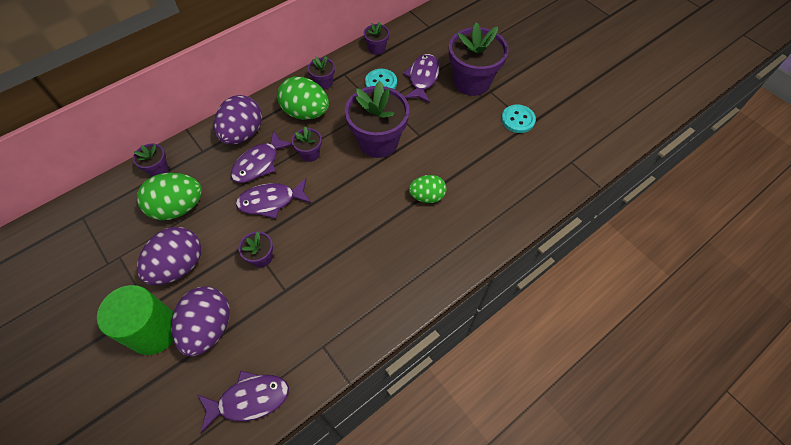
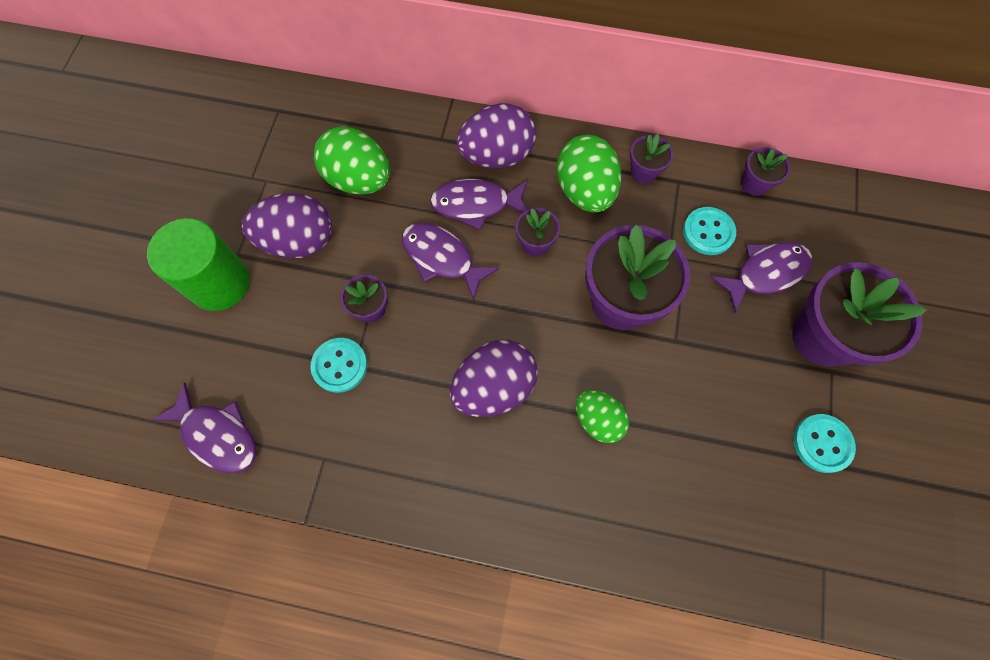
camera: 50 degrees right, 10 degrees up
purple flower pot [133,144,169,177] -> none
purple egg [171,286,230,356] -> purple egg moved to [450,340,538,417]
none -> turquoise button [310,338,367,393]

